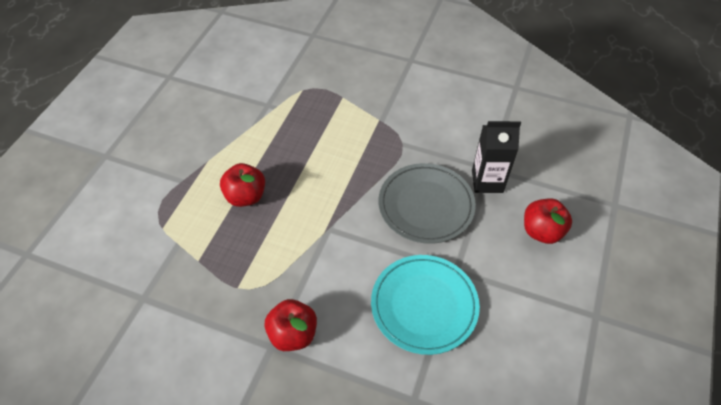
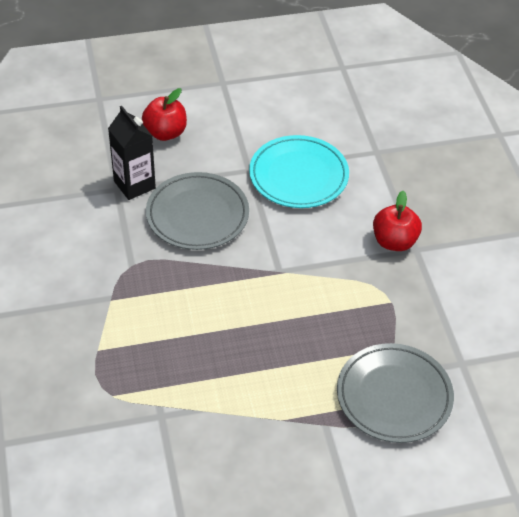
camera: 125 degrees left, 5 degrees down
red apple [220,163,265,207] -> none
none -> grey plate [337,343,454,443]

